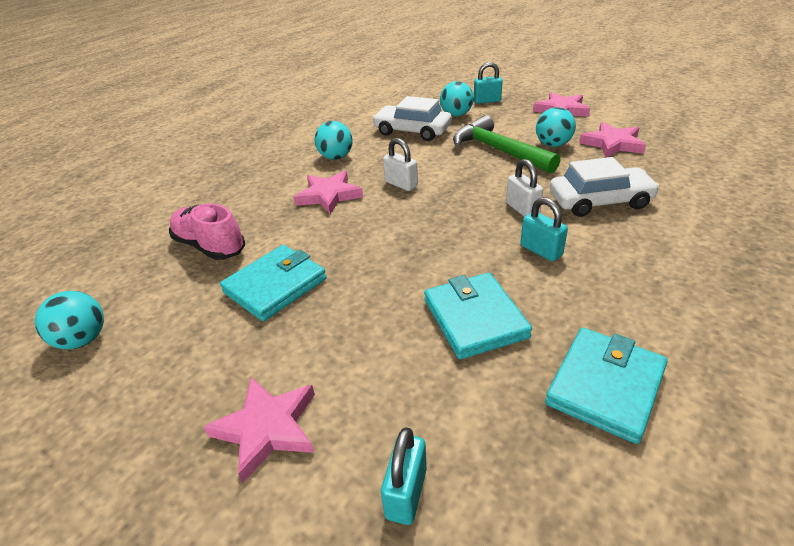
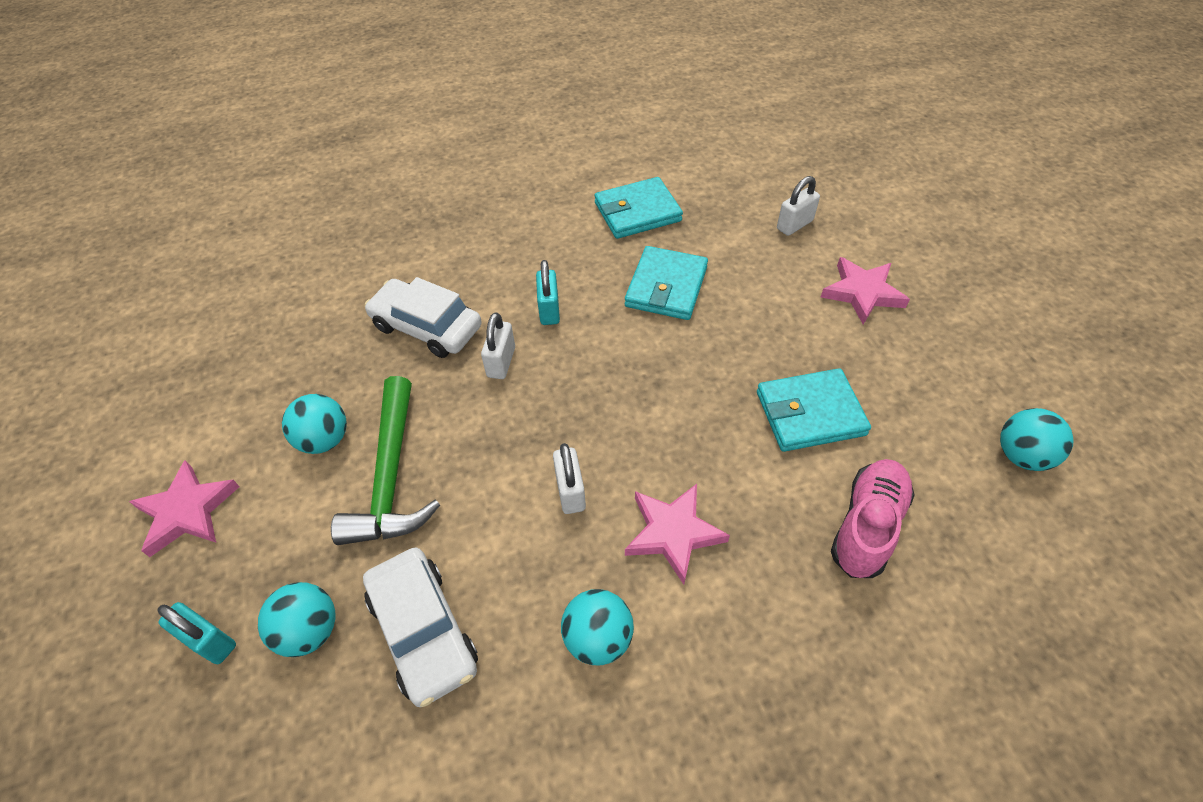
camera: 145 degrees left, 15 degrees up
pink shoe [169,203,245,260] -> pink shoe turned 135 degrees counterclockwise [831,459,915,578]
turquoise padlock [381,427,427,525] -> white padlock [777,176,820,236]
pink star [579,122,646,158] -> none

